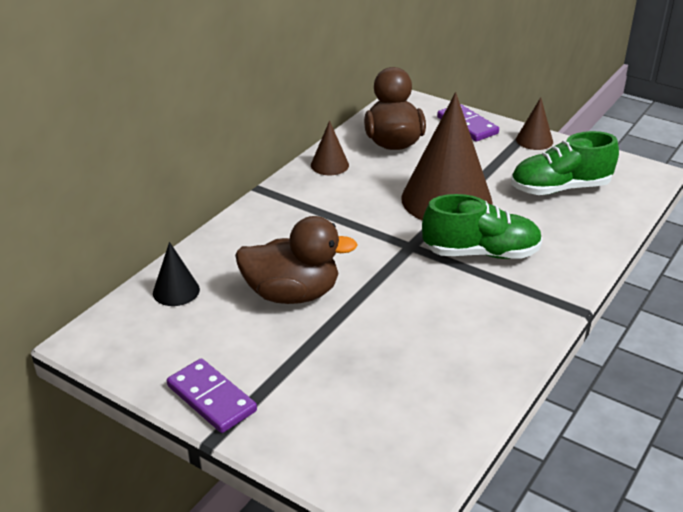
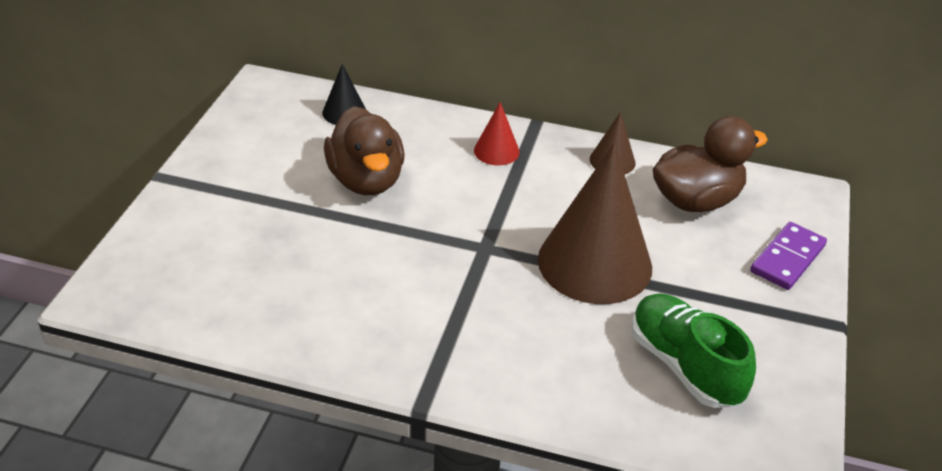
camera: 70 degrees right, 5 degrees up
purple domino [167,358,257,433] -> none
green shoe [422,194,543,259] -> none
brown cone [516,97,553,150] -> none
none -> red cone [474,102,520,165]

